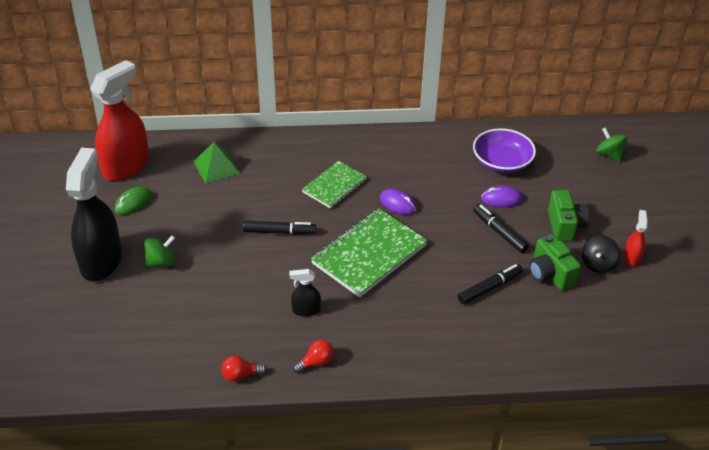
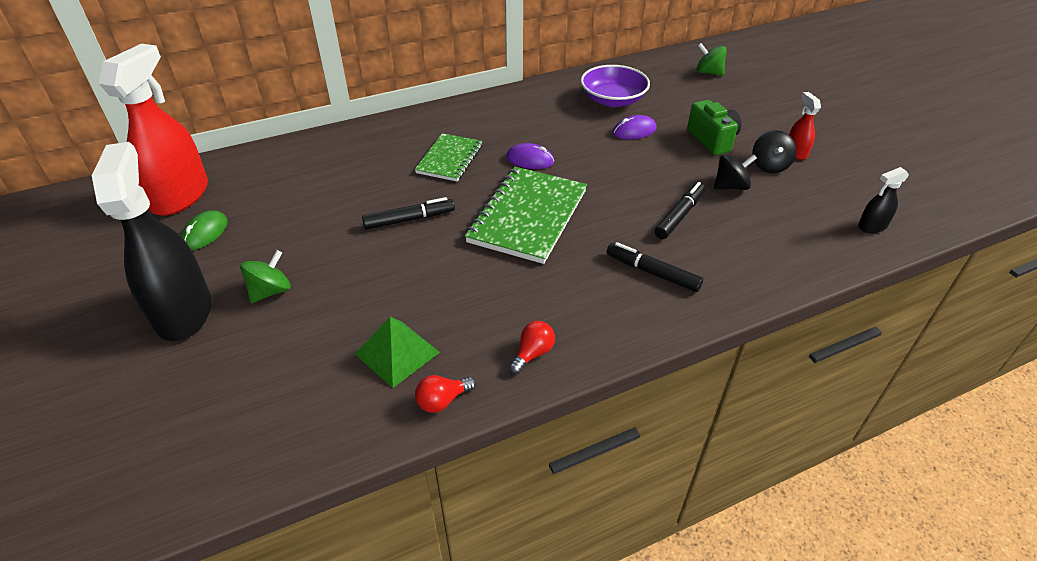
camera: 20 degrees left, 0 degrees up
green pyramid [193,142,240,184] -> green pyramid moved to [355,317,440,388]
black spray bottle [290,269,321,317] -> black spray bottle moved to [858,167,909,233]
black marker [473,204,529,253] -> black marker moved to [607,242,703,292]
green camera [529,234,581,290] -> black spinning top [714,154,757,190]

